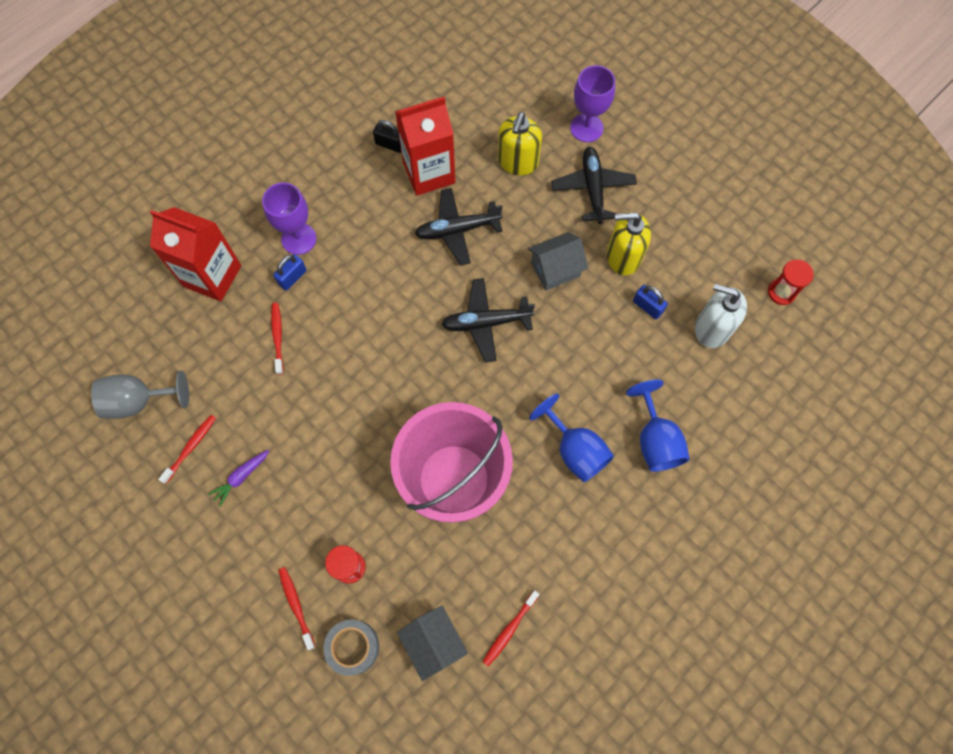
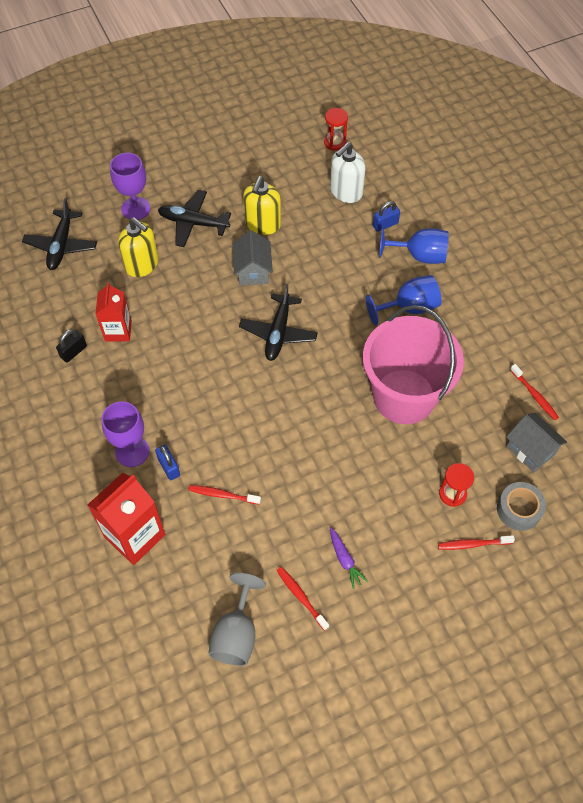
camera: 70 degrees left, 10 degrees down
red carton [395,97,455,196] -> red carton [95,282,132,342], size x0.65
grey house [397,606,468,681] -> grey house turned 60 degrees clockwise [506,413,567,472]
black plane [415,188,503,265] -> black plane moved to [22,198,97,270]
blue padlock [633,285,668,319] -> blue padlock moved to [373,201,400,232]

